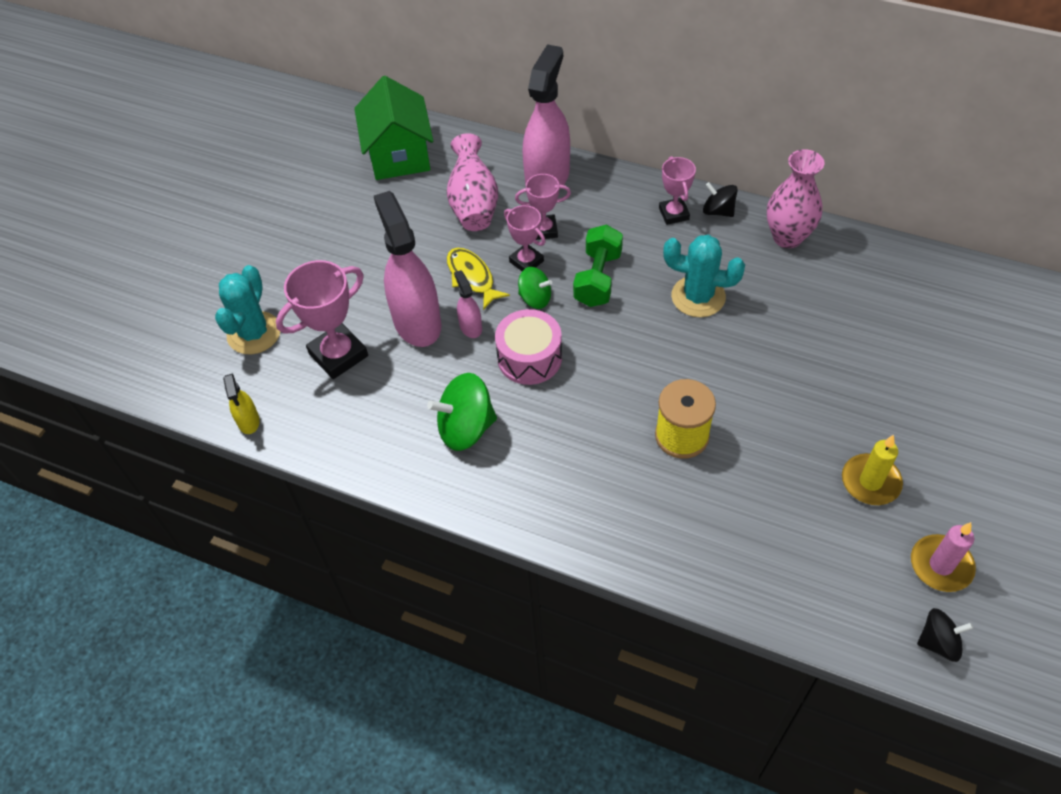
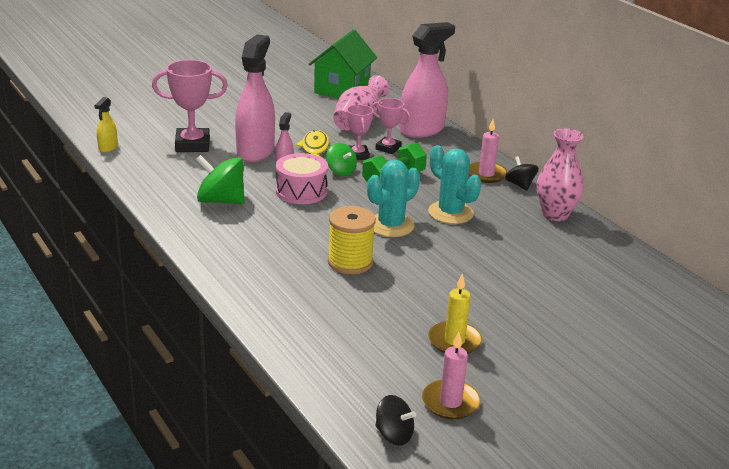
camera: 30 degrees right, 25 degrees down
turquoise cactus [215,265,280,354] -> turquoise cactus moved to [367,160,420,237]
pink trophy [659,156,696,225] -> pink candle [469,119,507,183]

